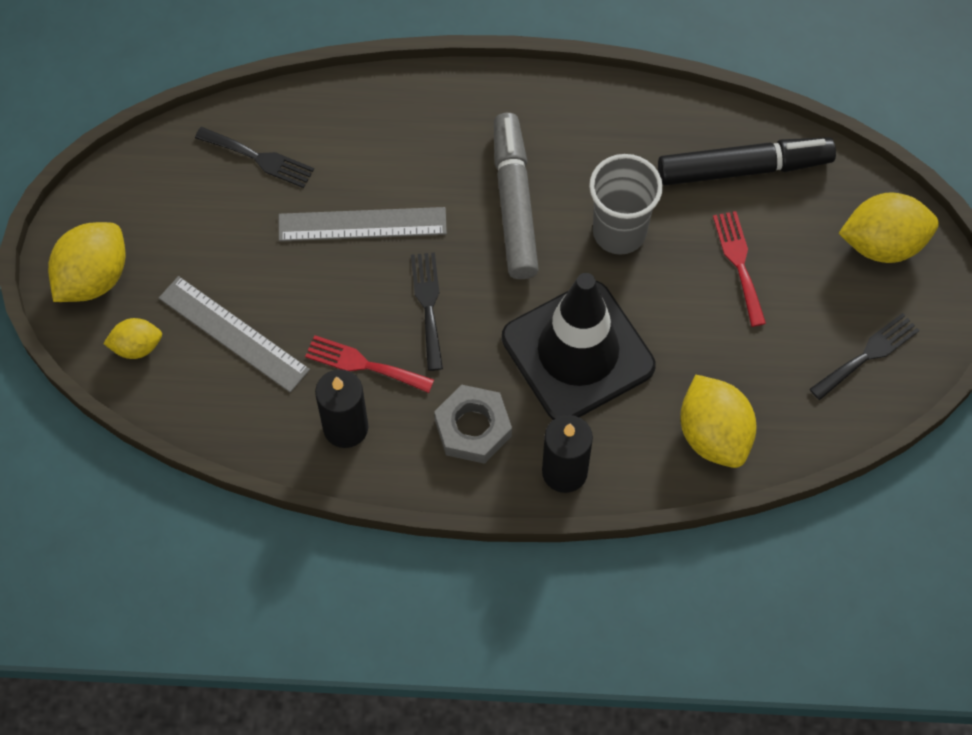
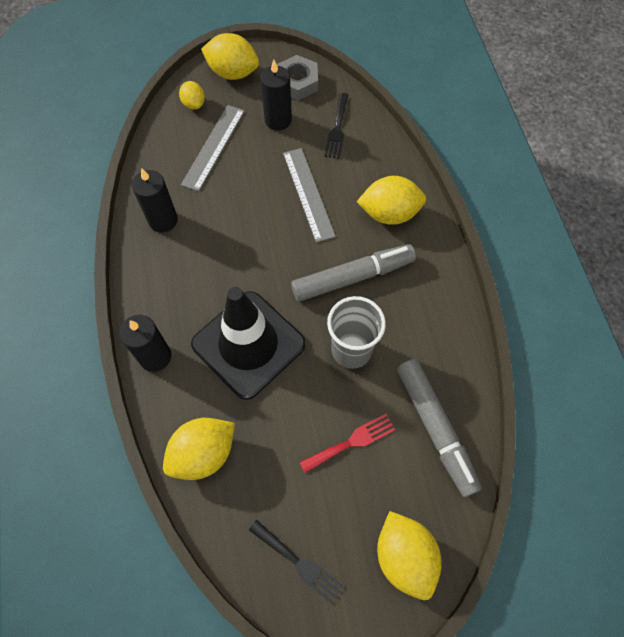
camera: 75 degrees right, 0 degrees up
red fork [305,335,434,393] -> none
black fork [411,252,443,371] -> none
grey nut [434,384,512,464] -> grey nut moved to [277,55,318,100]
black marker [658,137,836,185] -> grey marker [397,359,482,497]
none -> black candle [260,60,292,131]
none -> yellow lemon [357,176,426,225]

